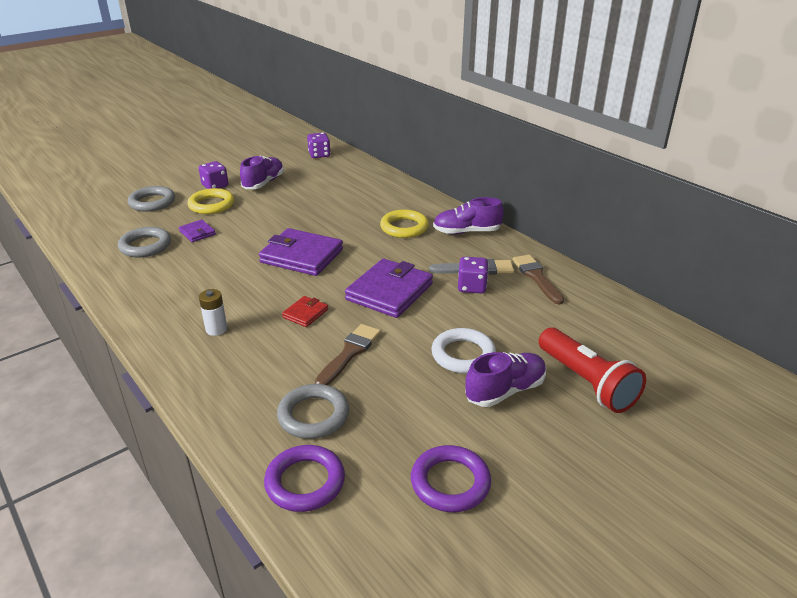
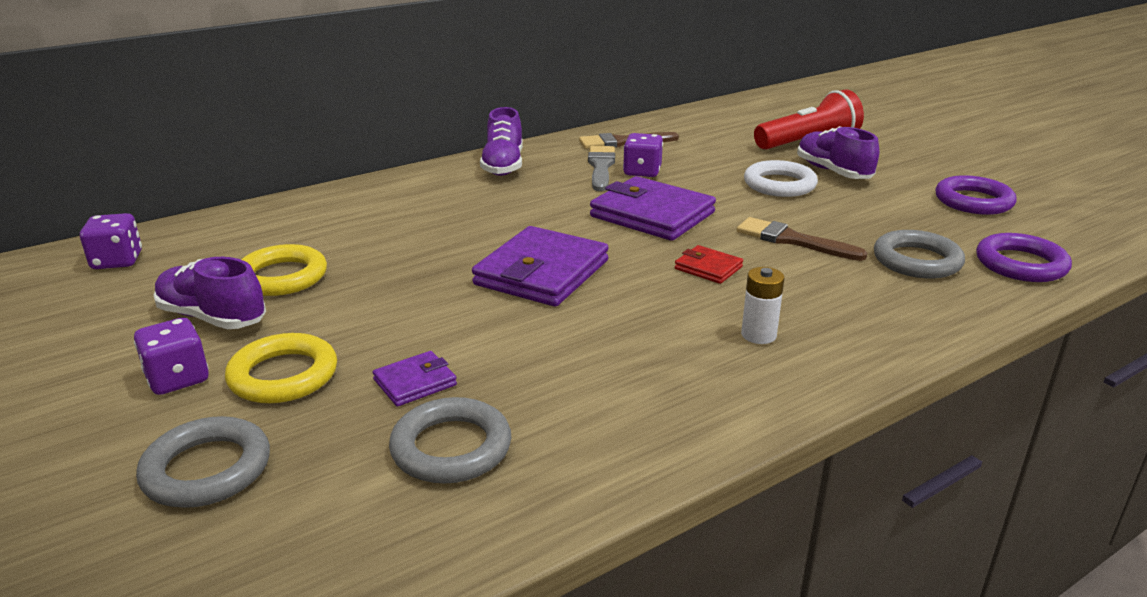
camera: 85 degrees left, 5 degrees down
yellow ring [380,209,429,238] -> yellow ring moved to [241,244,327,296]

